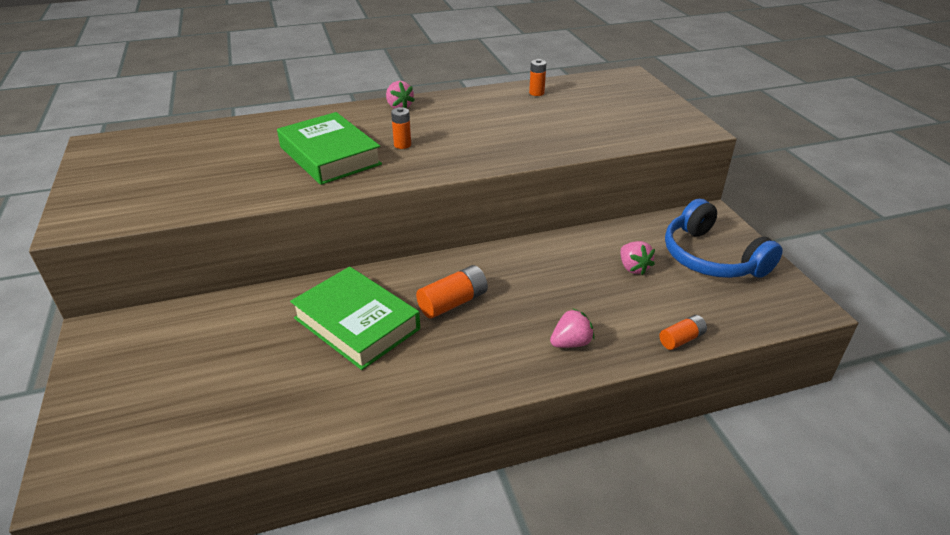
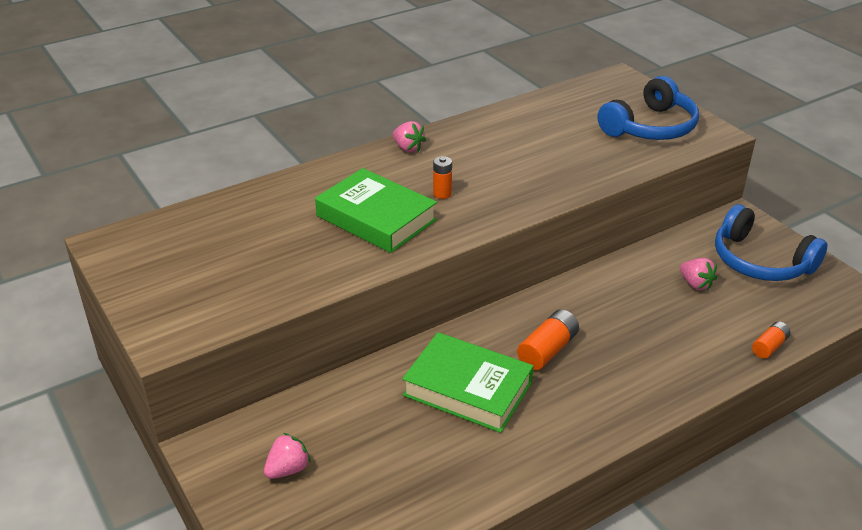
camera: 15 degrees left, 0 degrees up
orange battery [529,59,546,96] -> none
pink strawberry [550,309,594,348] -> pink strawberry moved to [264,433,311,479]
none -> blue headphones [598,76,699,140]

